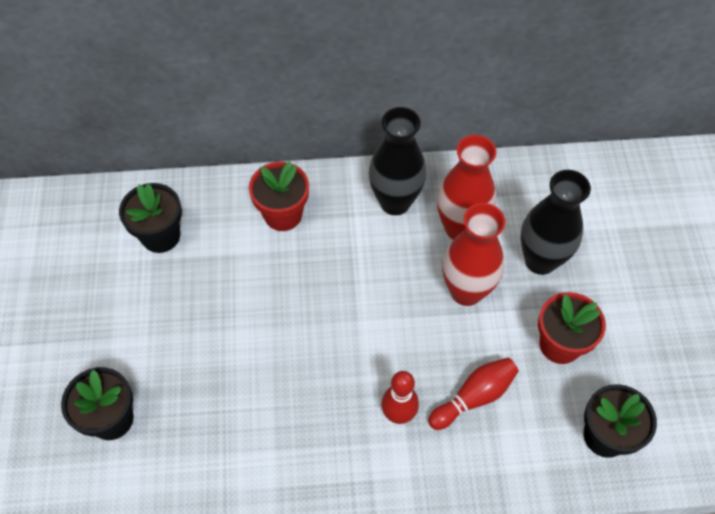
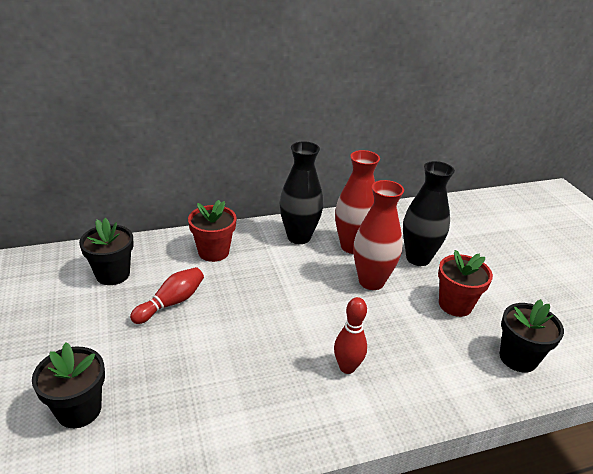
camera: 15 degrees left, 25 degrees down
red bowling pin [428,358,519,430] -> red bowling pin moved to [130,267,204,324]

